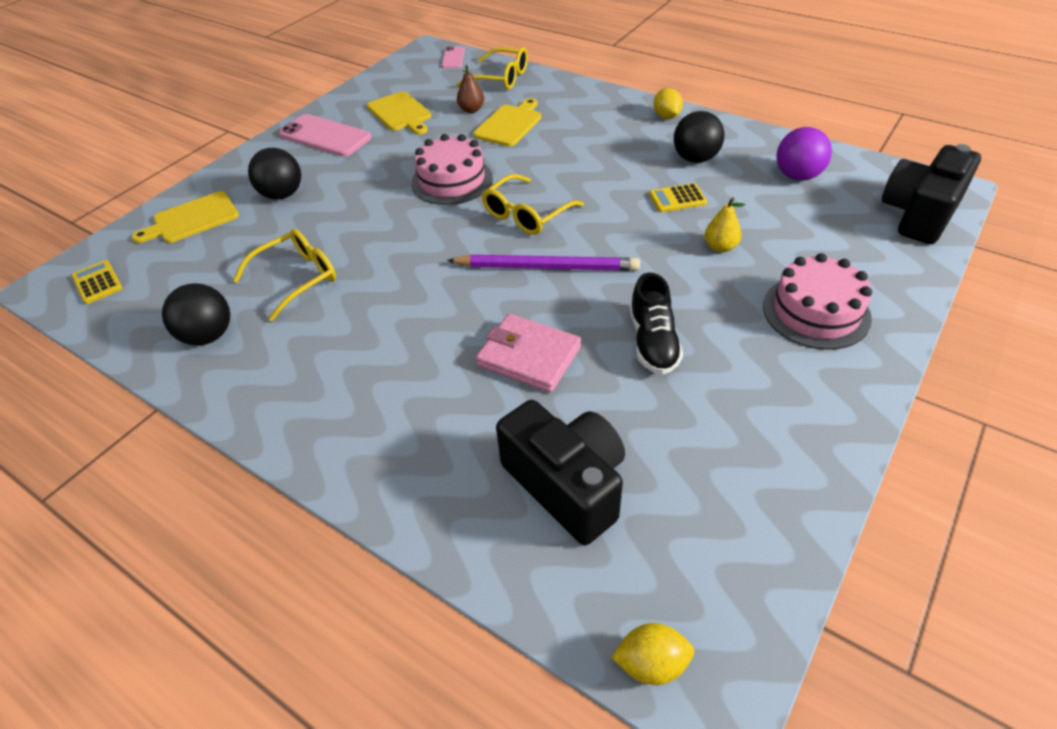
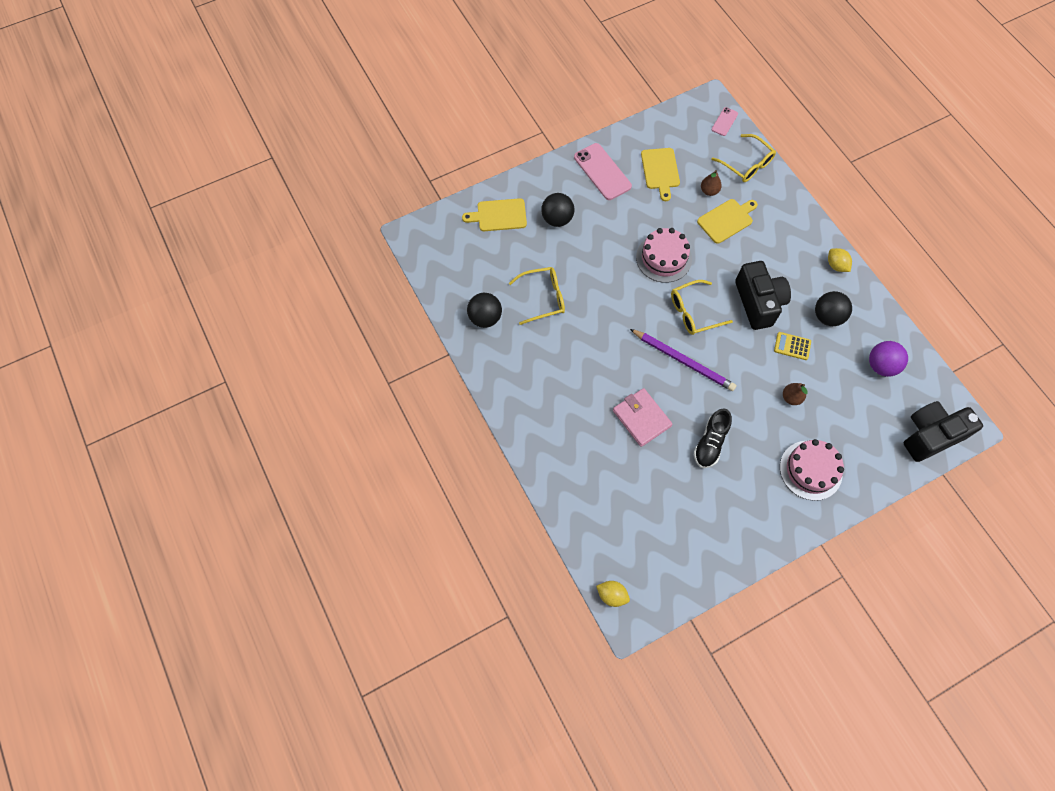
camera: 25 degrees right, 20 degrees up
yellow calculator [72,260,123,304] -> none
black camera [496,400,625,545] -> black camera moved to [735,261,791,330]
yellow lemon [653,88,683,119] -> yellow lemon turned 45 degrees counterclockwise [828,248,852,272]
yellow pear [705,197,746,252] -> brown pear [783,383,808,405]

